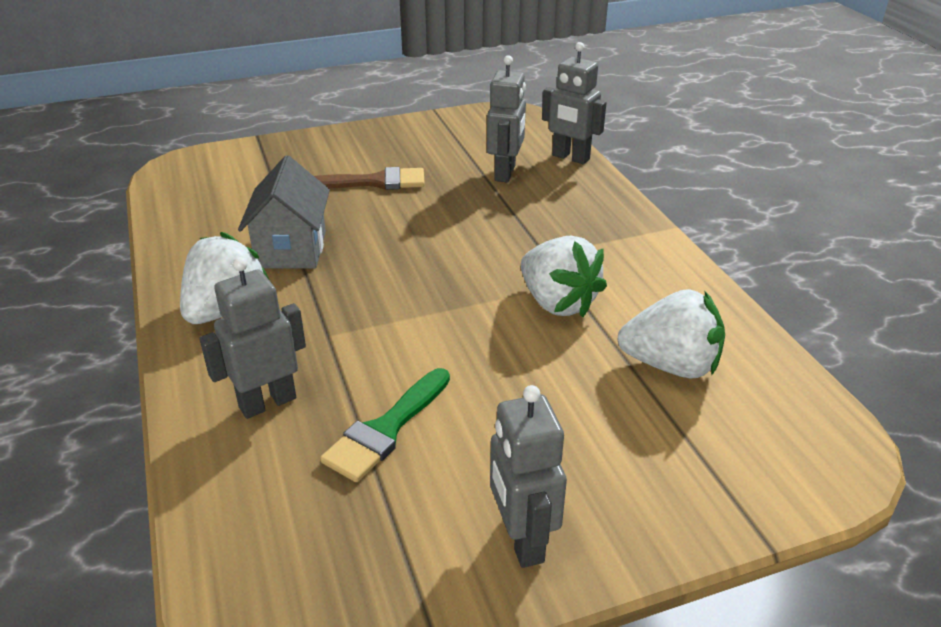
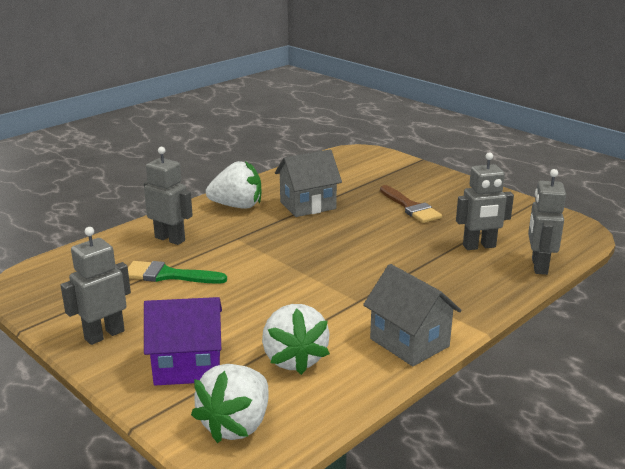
camera: 65 degrees right, 10 degrees down
white strawberry [521,236,607,317] -> white strawberry moved to [191,364,269,443]
none -> purple house [144,297,222,386]
none -> grey house [363,264,461,366]

